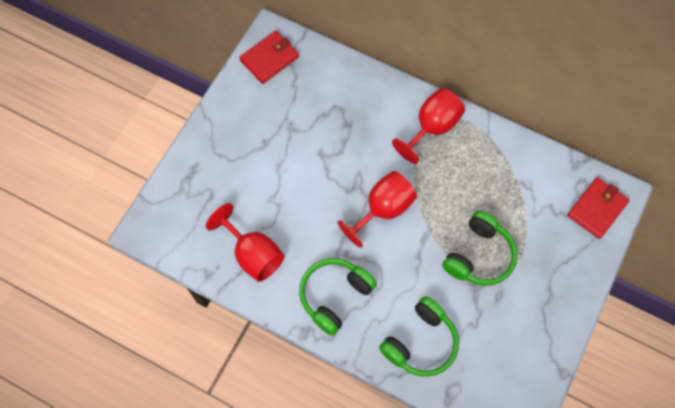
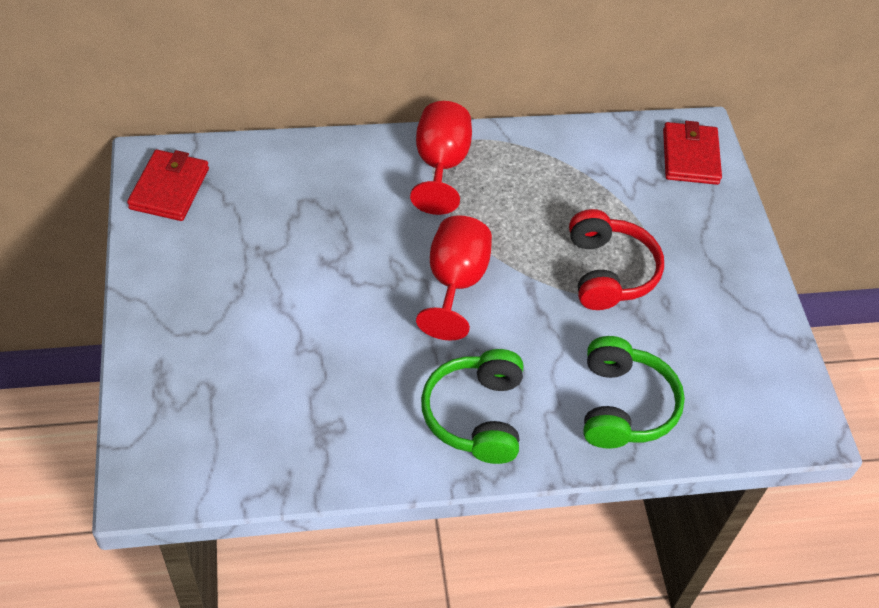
camera: 40 degrees left, 15 degrees down
red goblet [206,203,284,282] -> none
green headphones [442,211,518,286] -> red headphones [569,209,664,310]

